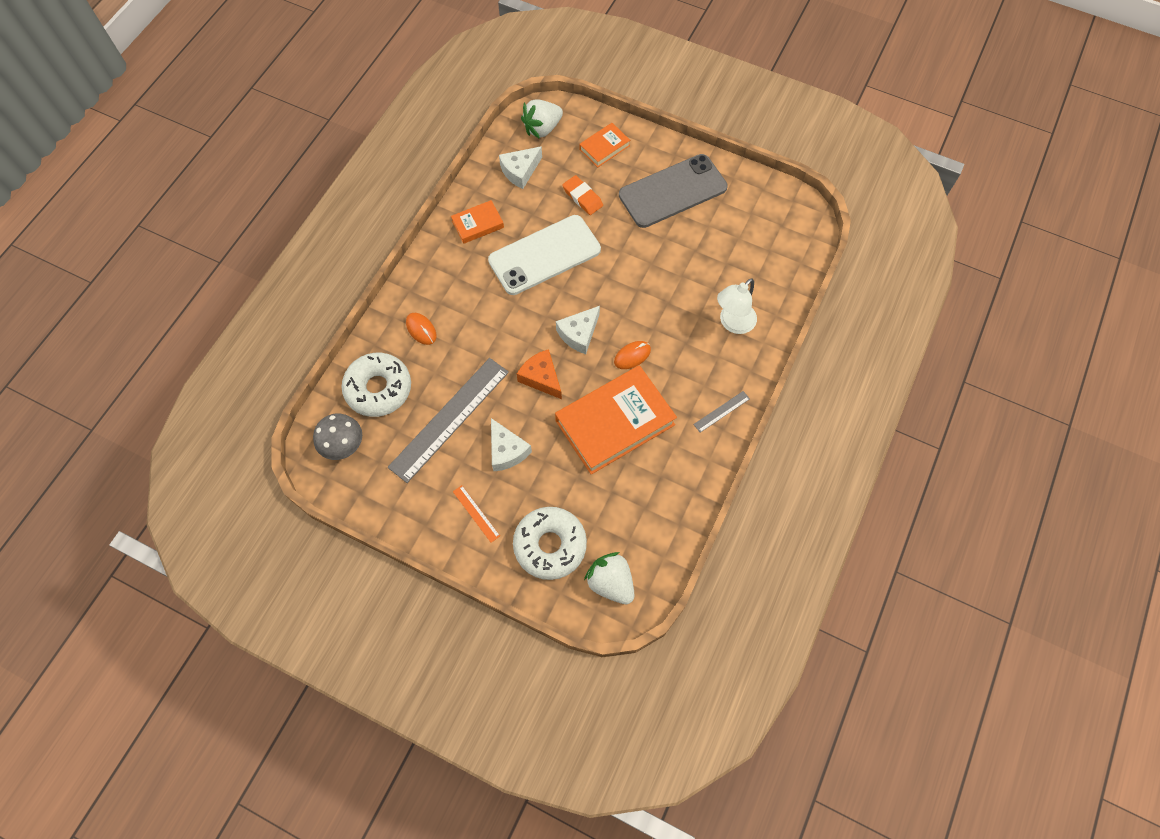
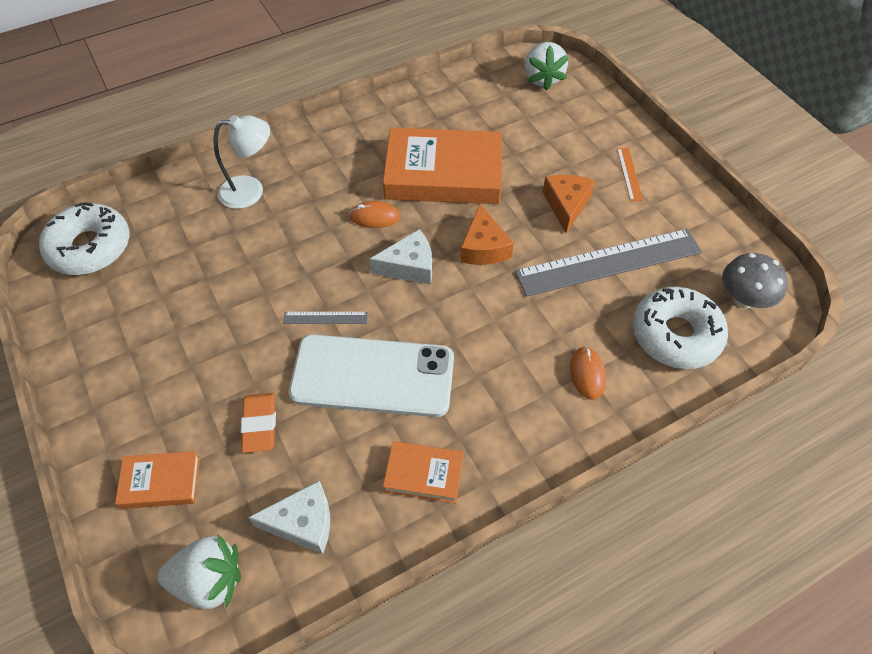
camera: 145 degrees left, 10 degrees down
white cheese [491,418,532,471] -> orange cheese [542,175,595,233]
white donut [513,507,587,580] -> white donut moved to [39,202,129,275]
grey phone [619,154,728,228] -> none
grey ruler [693,391,750,433] -> grey ruler moved to [283,312,368,324]

